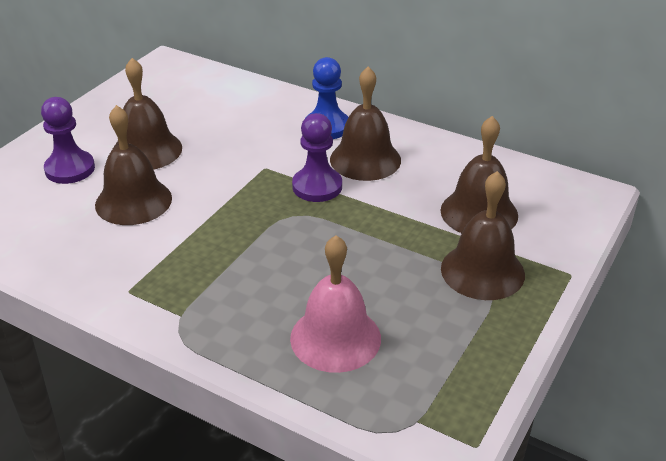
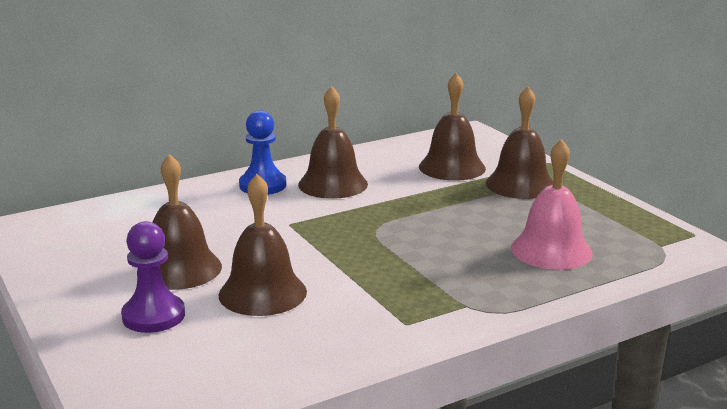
camera: 60 degrees left, 15 degrees down
purple pawn [292,113,342,202] -> none

